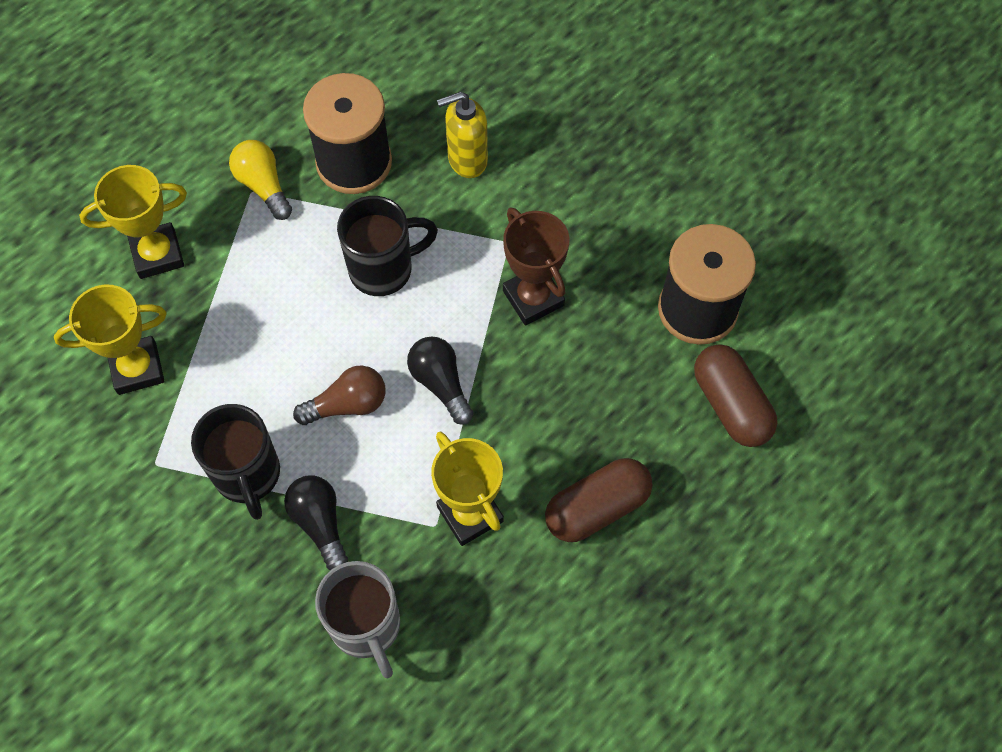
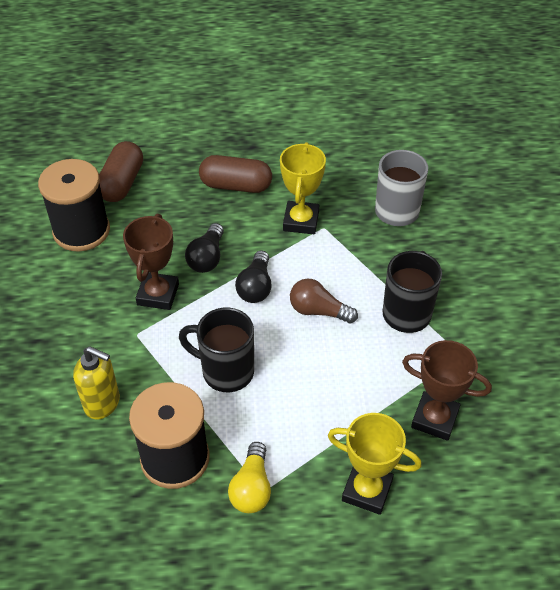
camera: 140 degrees left, 15 degrees down
yellow trophy [54,285,167,395] -> brown trophy [402,340,492,441]
black light bulb [284,475,348,570] -> black light bulb moved to [185,223,224,273]

